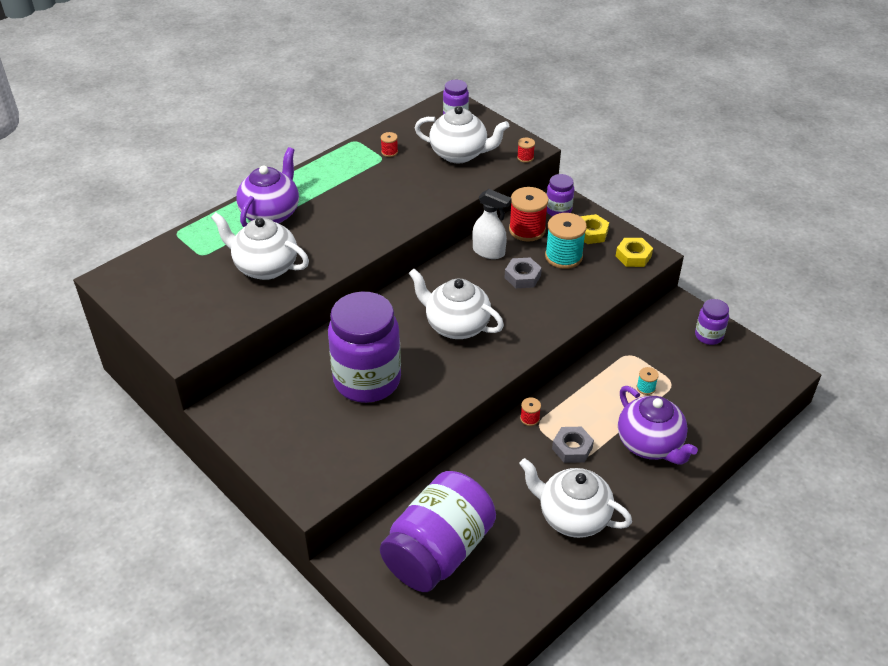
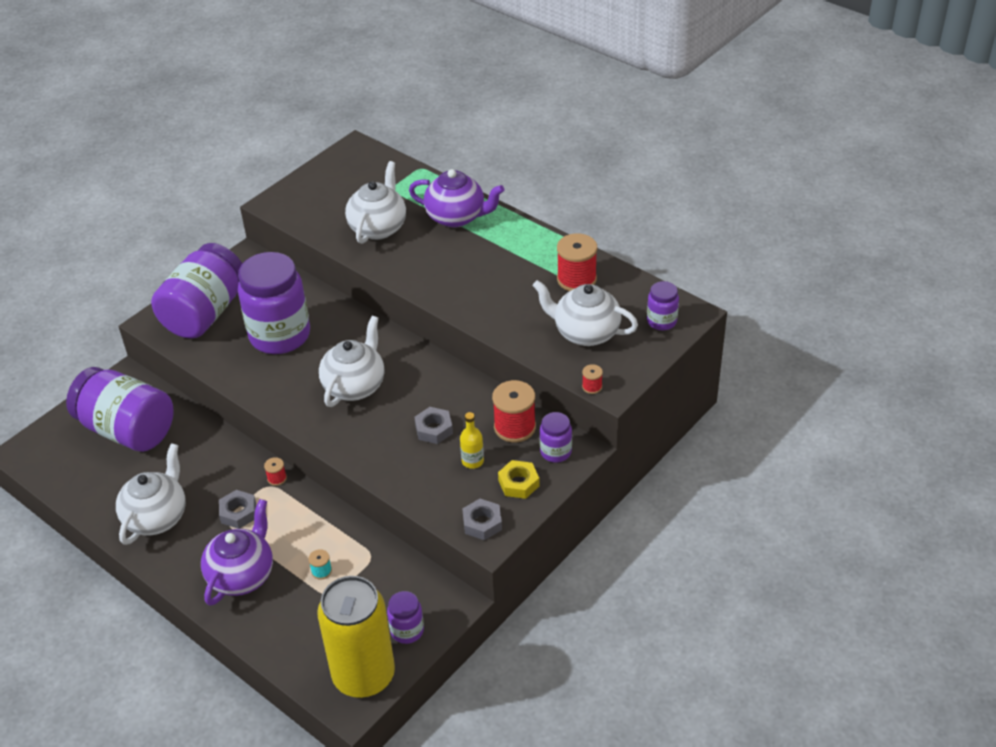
camera: 85 degrees right, 0 degrees up
red spool [381,132,398,157] -> red spool [557,233,597,291], size x2.14
white teapot [415,106,509,163] -> white teapot turned 105 degrees clockwise [533,280,638,346]
white spray bottle [472,189,512,259] -> none
turquoise spool [545,213,587,269] -> yellow bottle [460,412,484,469]
yellow nut [616,238,653,267] -> grey nut [462,499,502,540]
purple teapot [618,386,698,465] -> purple teapot turned 150 degrees clockwise [201,499,273,606]
none -> purple jar [151,243,242,339]
none -> yellow can [317,576,395,698]

